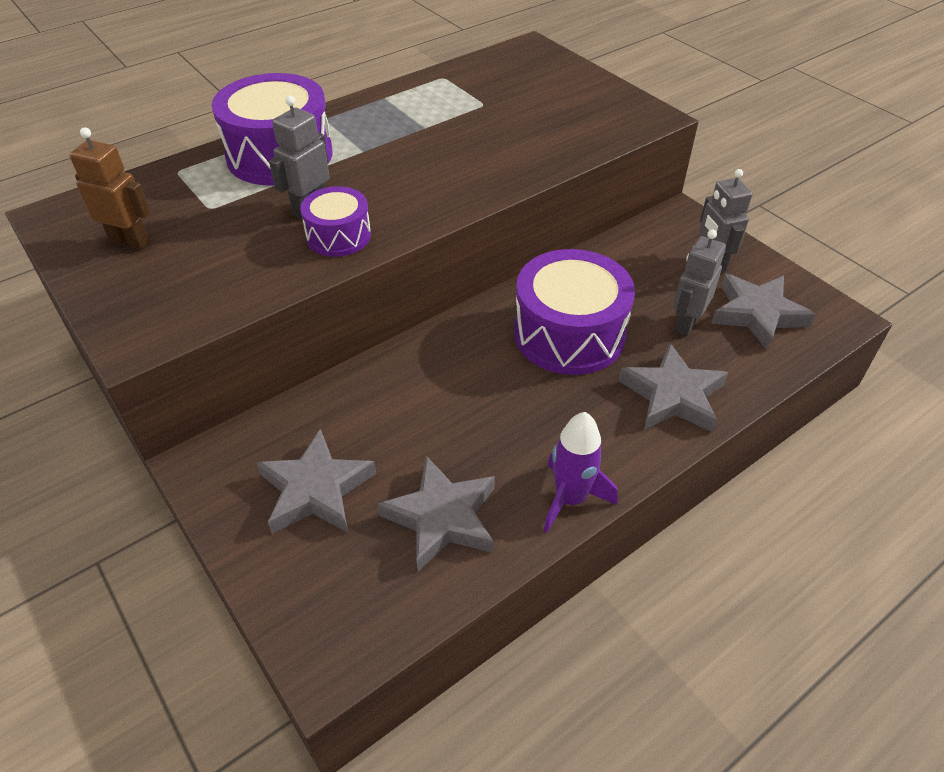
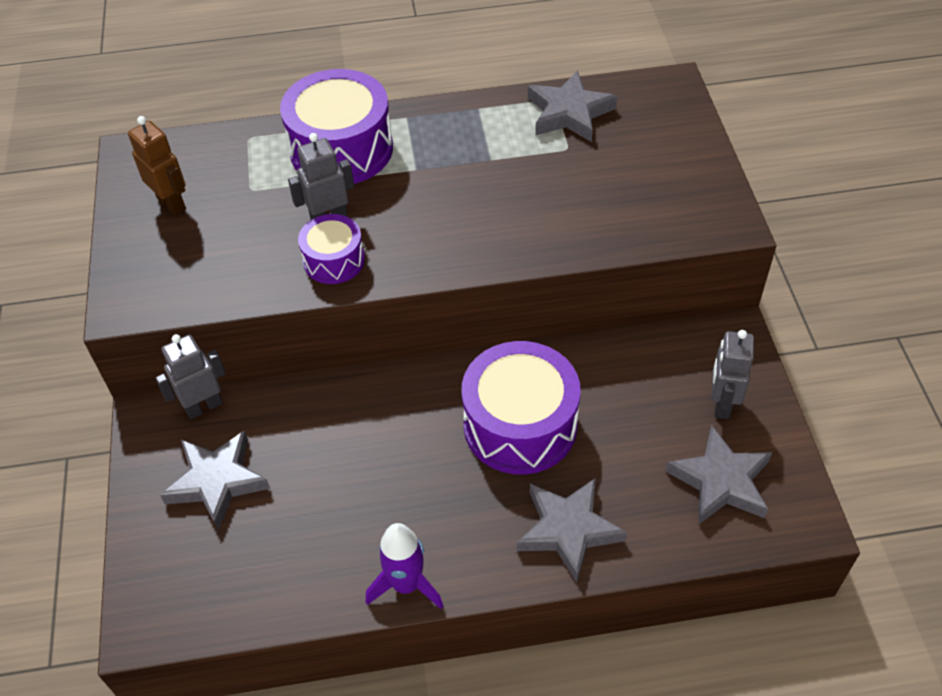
camera: 30 degrees right, 5 degrees up
grey star [377,456,495,571] -> grey star moved to [528,71,617,142]
grey robot [673,230,726,337] -> grey robot moved to [155,334,226,419]

